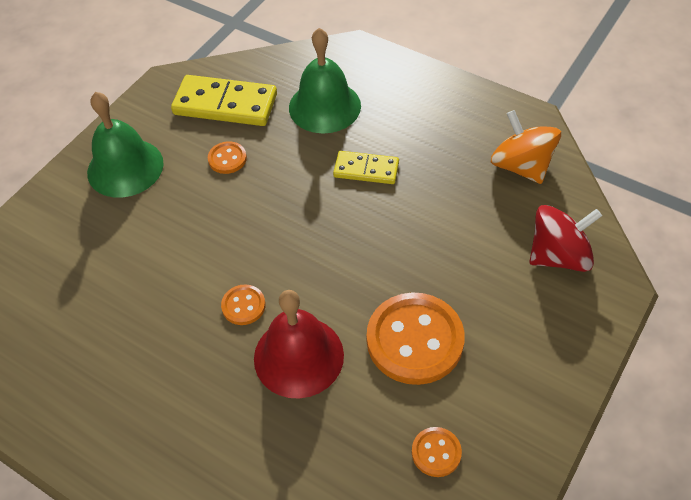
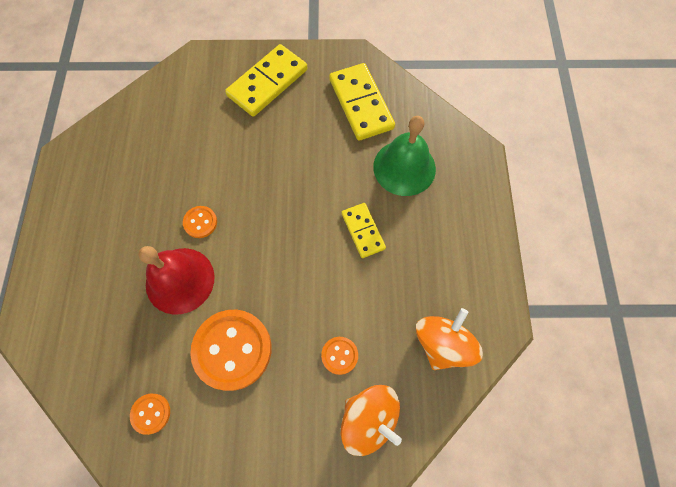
camera: 55 degrees right, 15 degrees up
green bell [87,92,164,198] -> yellow domino [225,44,307,117]
orange button [208,141,247,174] -> orange button moved to [321,337,358,375]
red spinning top [529,205,602,272] -> orange spinning top [341,385,402,456]

